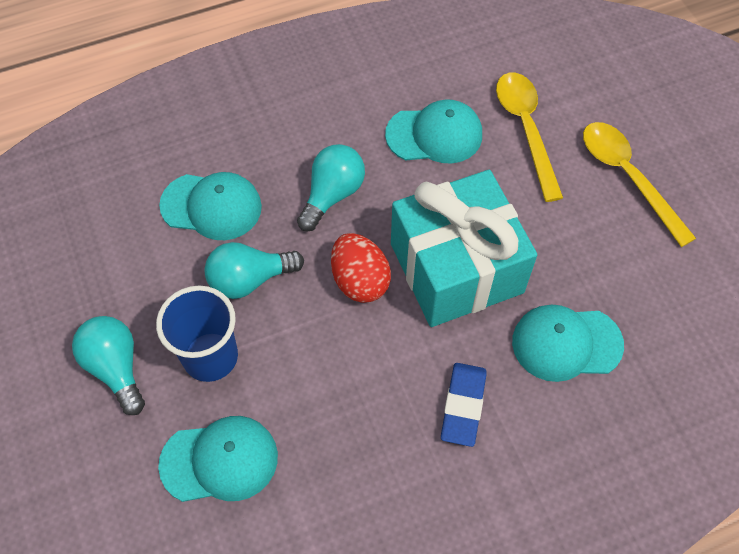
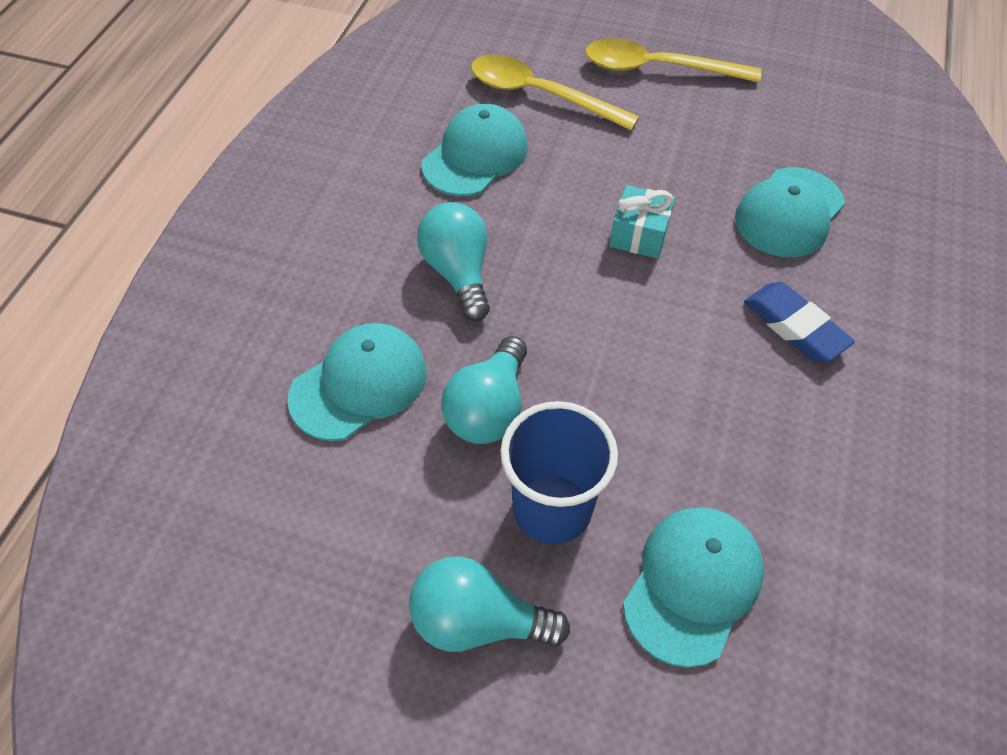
camera: 50 degrees left, 5 degrees down
red egg [331,233,391,303] -> none
turquoise gift [391,170,537,327] -> turquoise gift [609,185,675,259], size x0.40

